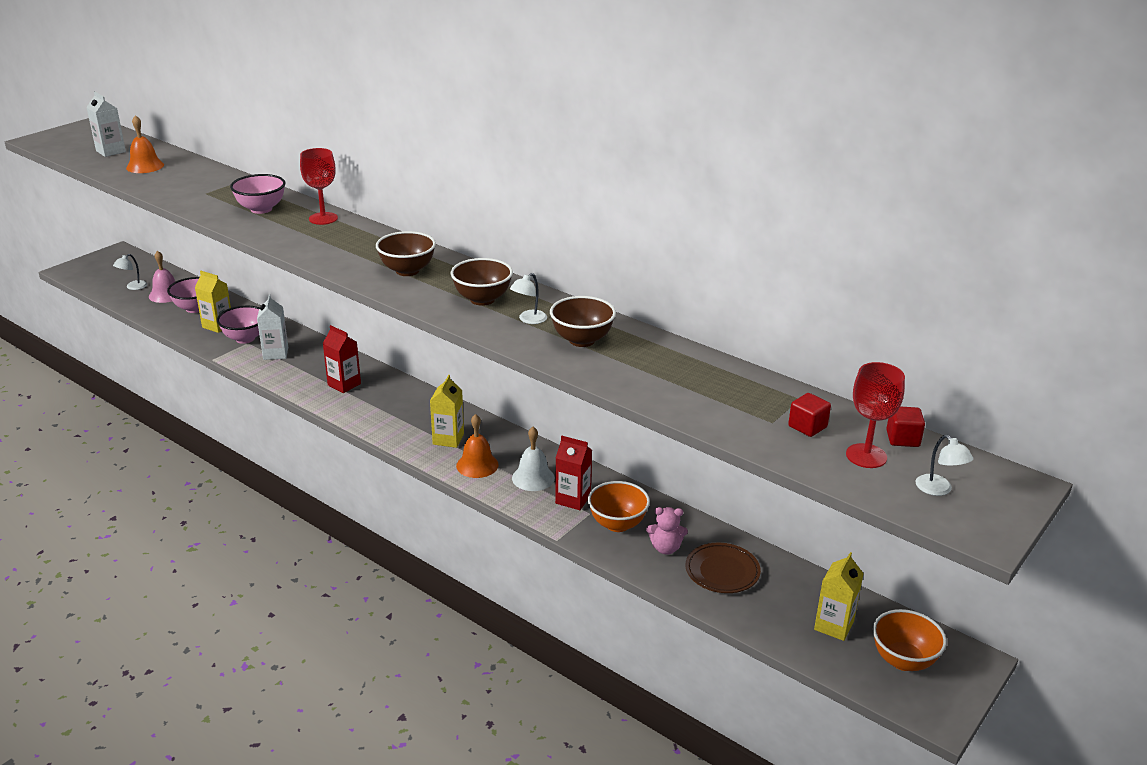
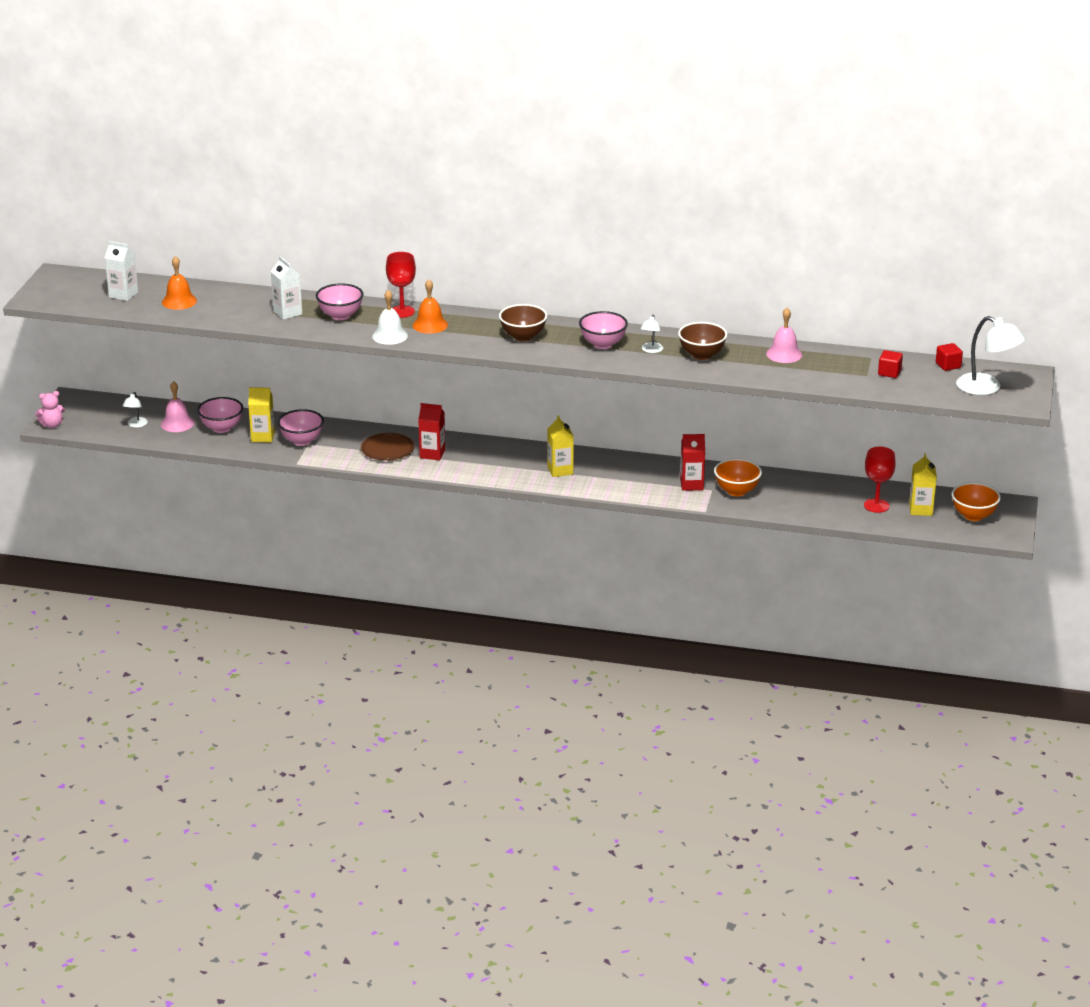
camera: 25 degrees left, 0 degrees up
white carton [257,294,288,360] -> white carton moved to [271,256,302,320]
brown bowl [450,258,513,306] -> pink bowl [579,311,628,349]
orange bell [456,414,499,478] -> orange bell moved to [413,279,448,334]
white bell [512,427,555,491] -> white bell moved to [372,290,408,345]
pink teddy bear [646,507,688,555] -> pink teddy bear moved to [35,391,65,428]
brown plate [685,543,761,593] -> brown plate moved to [361,433,414,461]
red goblet [846,362,905,468] -> red goblet moved to [864,447,896,513]
white lamp [916,435,973,496] -> white lamp [956,316,1026,395], size x1.97
none -> pink bell [766,308,802,363]

